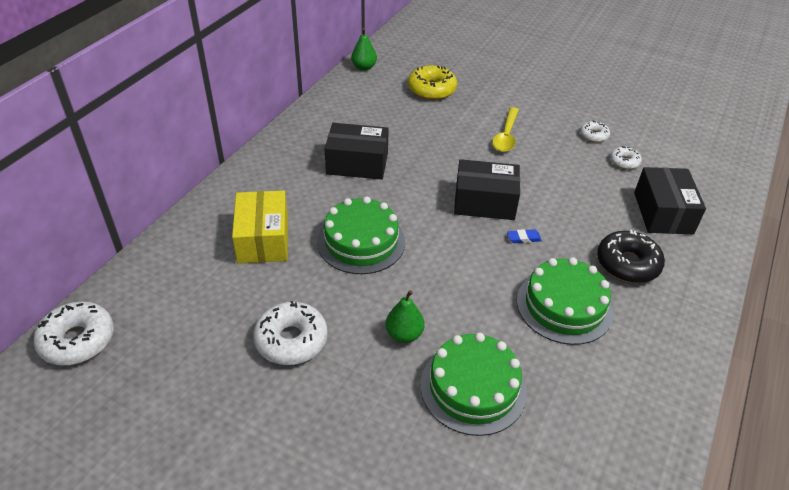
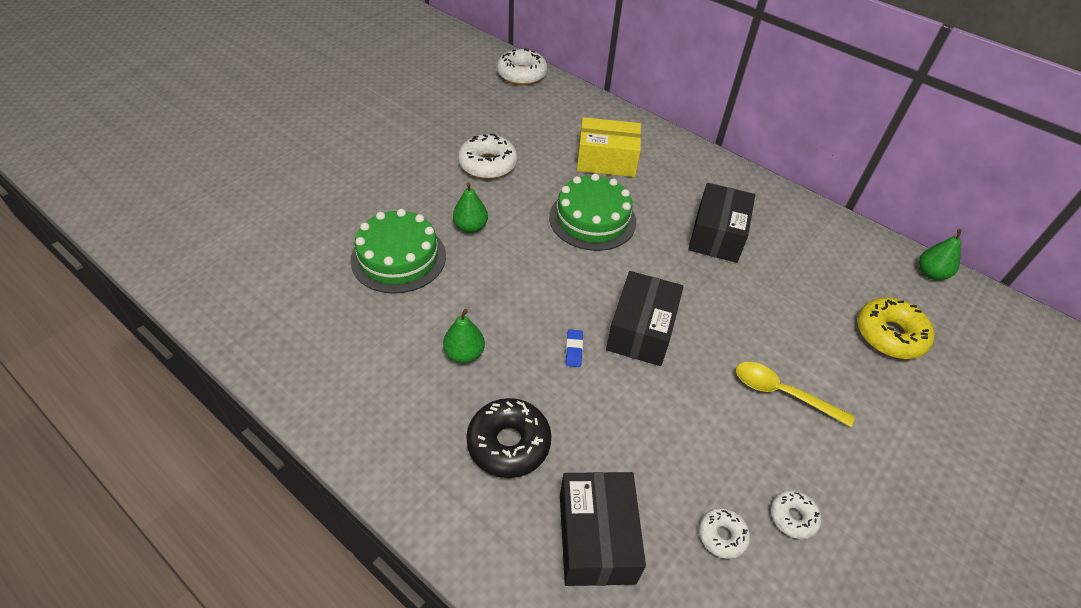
camera: 100 degrees right, 5 degrees up
green cake [517,257,613,345] -> green pear [443,309,485,363]
black box [634,167,706,234] -> black box turned 75 degrees clockwise [560,472,646,586]

